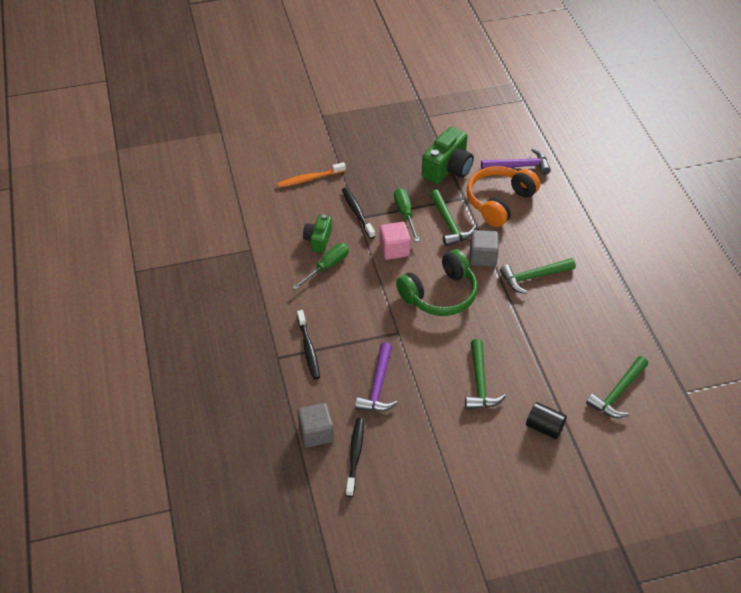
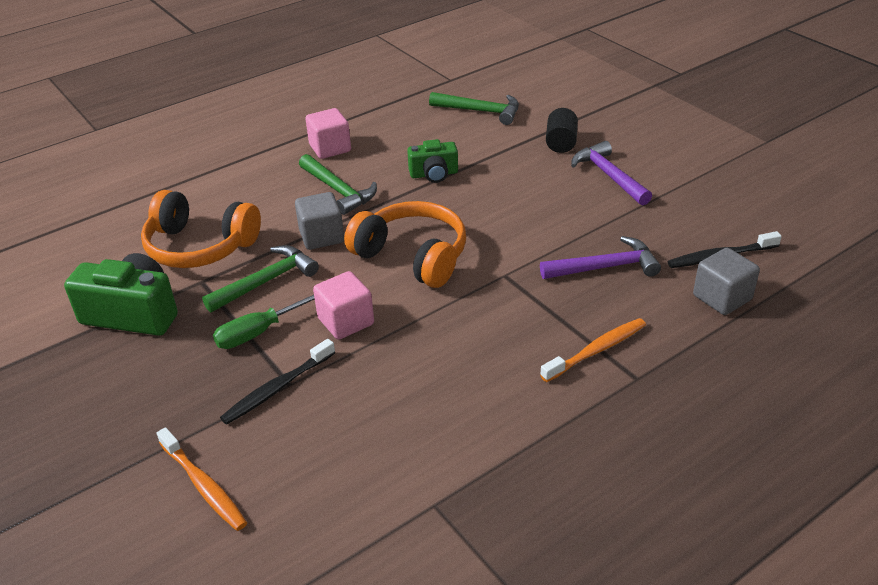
camera: 110 degrees left, 10 degrees down
green screwdriver [292,243,349,290] -> none
black toothbrush [297,310,320,380] -> orange toothbrush [540,318,646,382]
green camera [303,215,332,253] -> green camera moved to [407,139,458,183]
green headphones [396,249,477,316] -> orange headphones [344,201,466,288]
green hammer [465,339,506,409] -> none
purple hammer [481,148,551,175] -> purple hammer moved to [571,141,652,205]
none -> pink cube [305,108,351,159]

